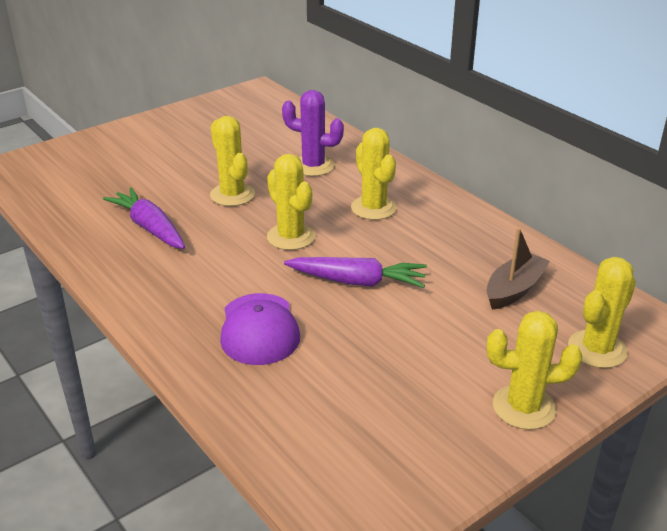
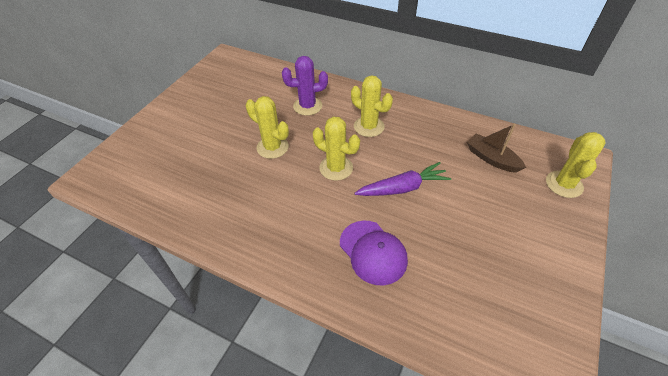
camera: 25 degrees left, 15 degrees up
purple carrot [103,187,185,249] -> none
brown boat [487,227,550,310] -> brown boat turned 60 degrees counterclockwise [467,124,526,173]
yellow cactus [487,311,582,430] -> none

